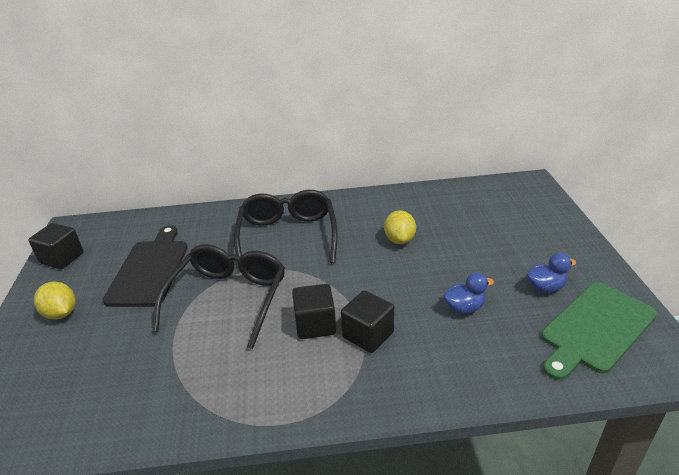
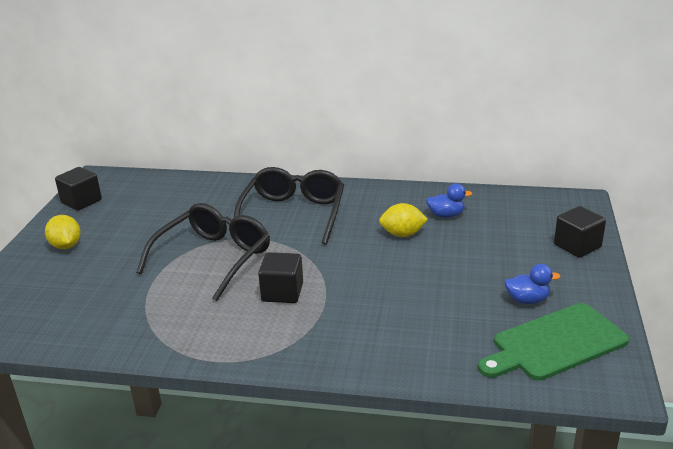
camera: 15 degrees right, 5 degrees down
black cutting board [103,225,188,307] -> none
black cube [341,290,394,353] -> black cube moved to [554,206,606,258]
yellow lemon [384,210,416,244] -> yellow lemon turned 75 degrees clockwise [379,203,428,237]
blue duck [443,273,494,314] -> blue duck moved to [426,183,472,218]

